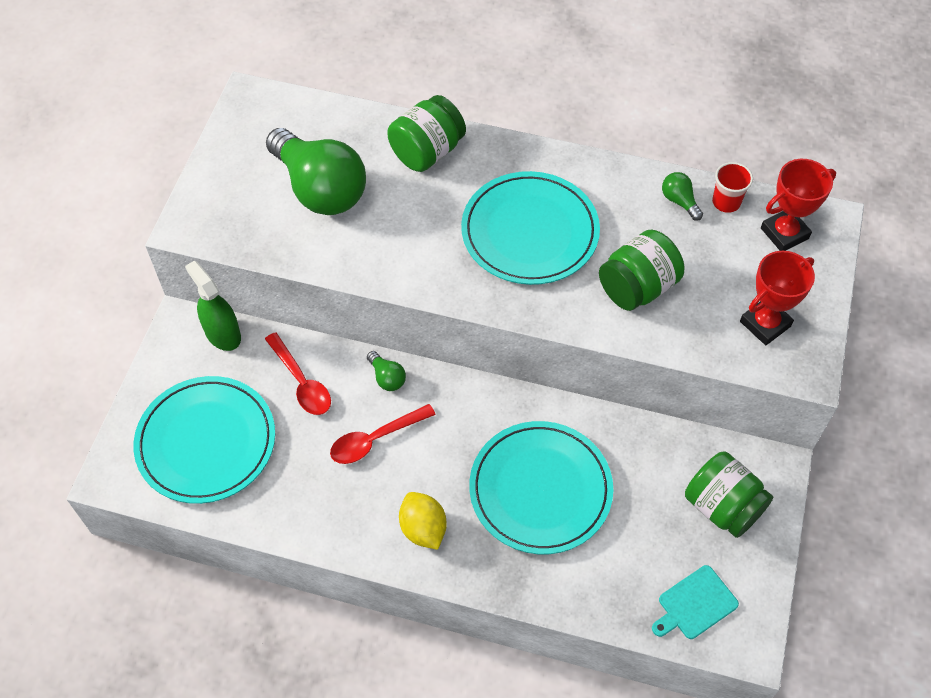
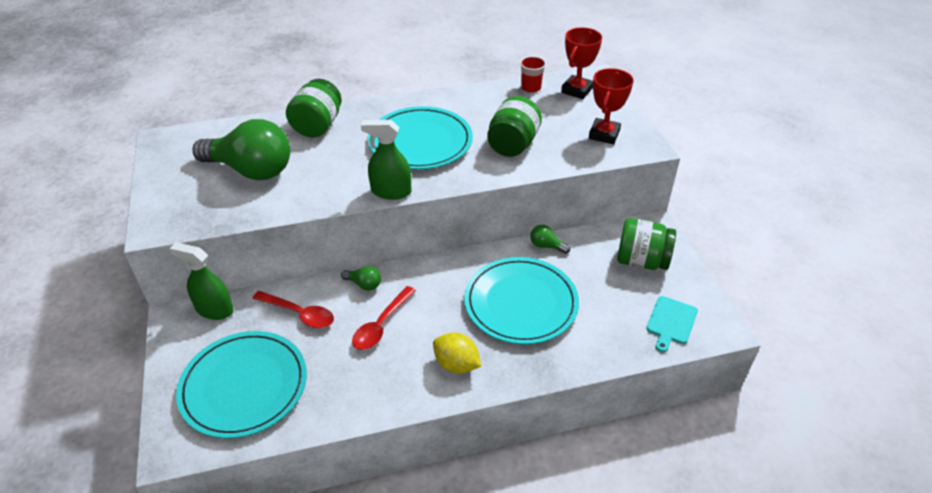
camera: 30 degrees left, 15 degrees down
green light bulb [662,172,703,221] -> green light bulb moved to [530,225,570,254]
none -> green spray bottle [361,120,411,200]

